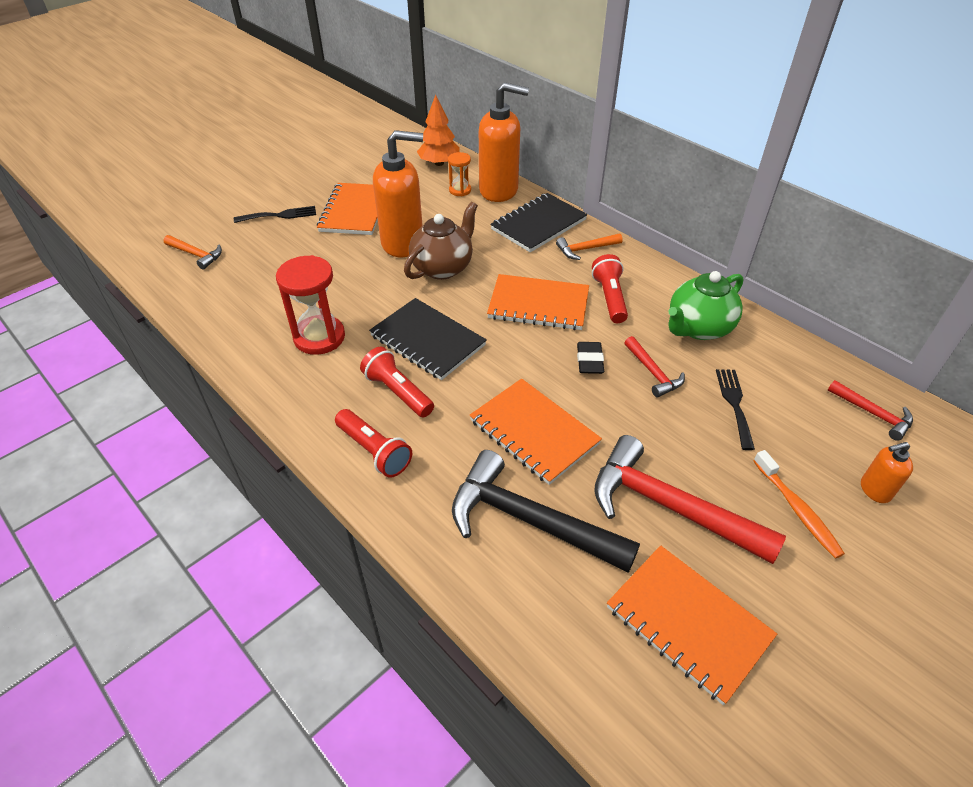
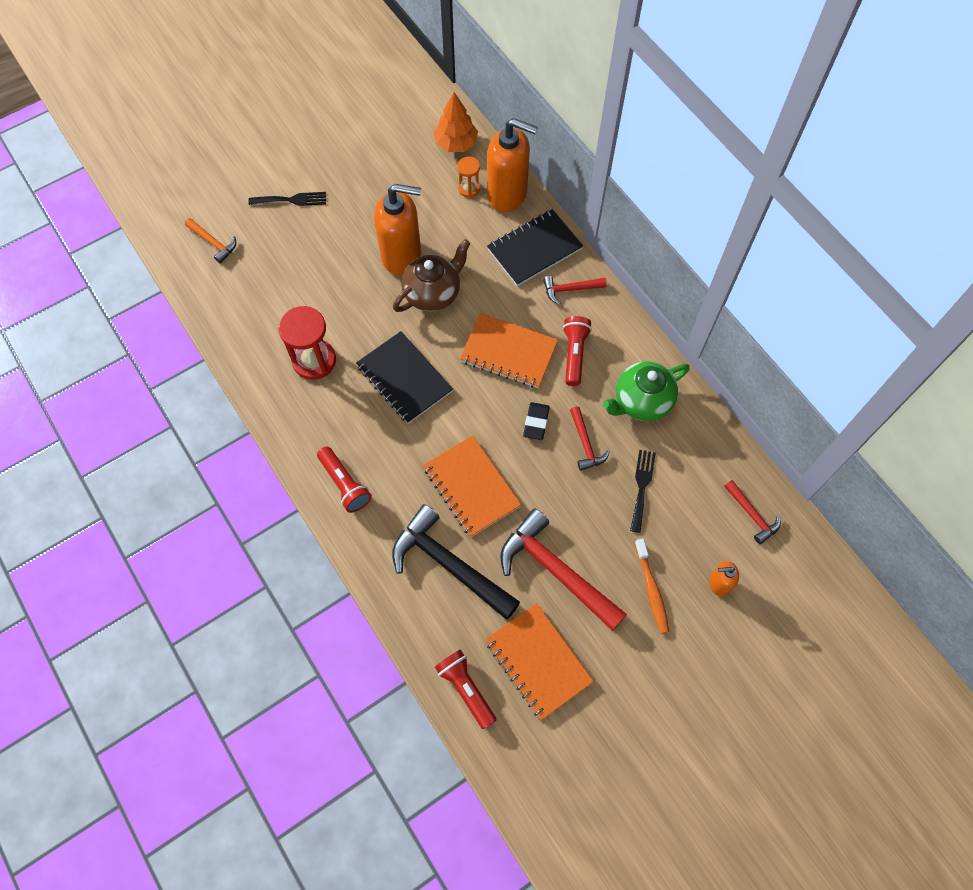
camera: 10 degrees right, 20 degrees up
orange notebook [317,183,378,235] -> none
red flashlight [360,347,434,418] -> red flashlight moved to [435,650,496,729]
orange hammer [556,233,622,260] -> red hammer [543,276,607,305]

